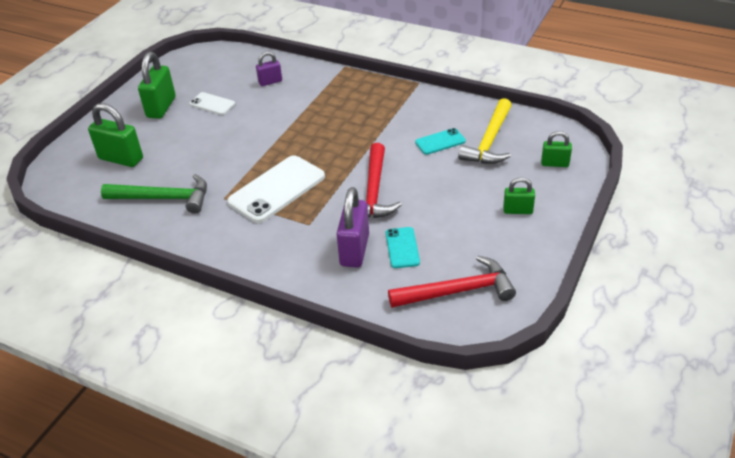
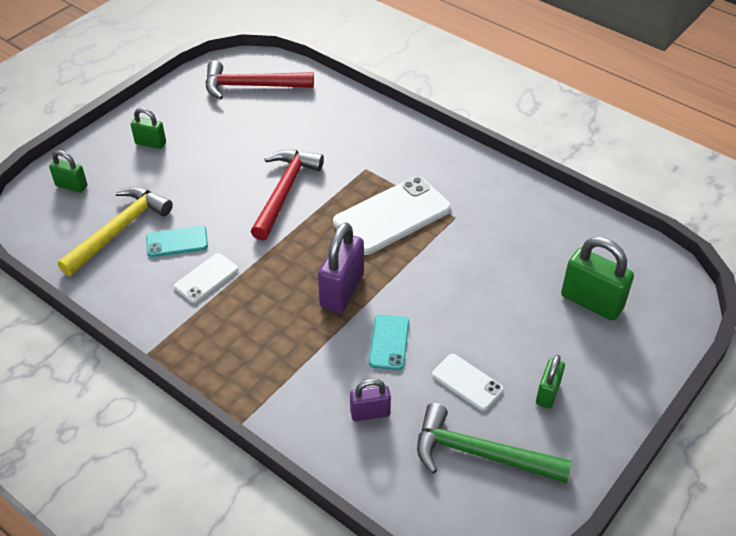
camera: 170 degrees left, 5 degrees up
green hammer [101,174,207,214] -> green hammer moved to [417,403,572,483]
green padlock [138,52,176,119] -> green padlock [536,355,565,409], size x0.58
purple padlock [336,187,369,267] -> purple padlock moved to [318,222,364,313]
turquoise phone [386,227,420,268] -> turquoise phone moved to [369,314,409,370]
none -> white phone [174,253,238,303]

